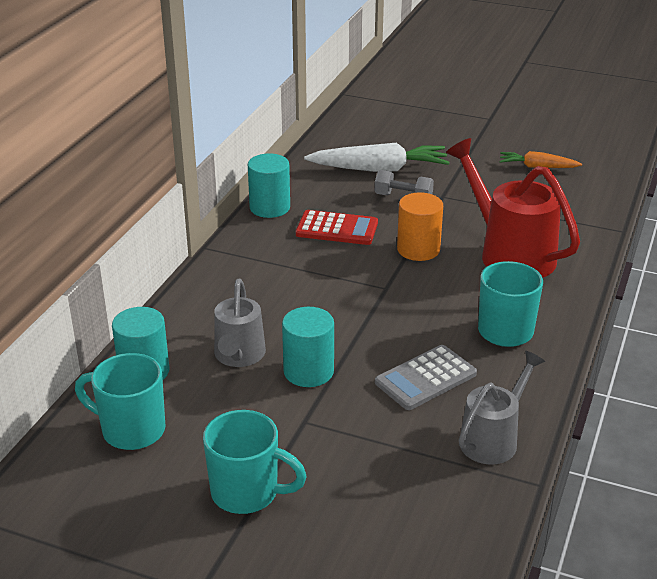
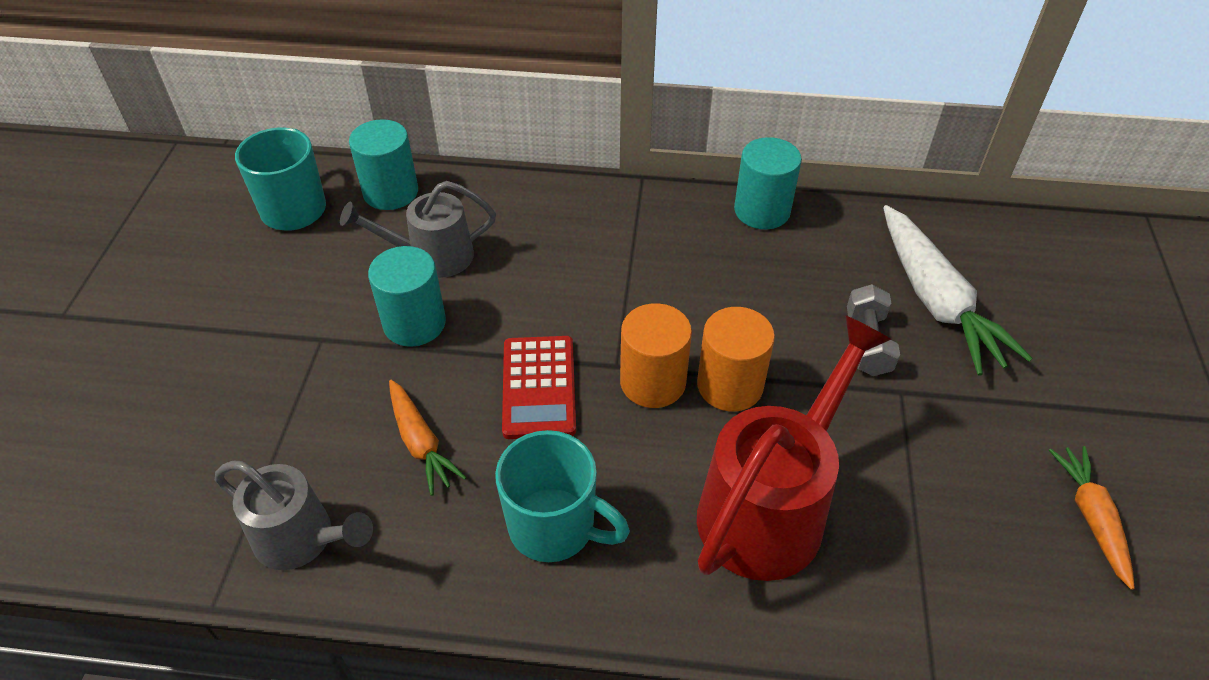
camera: 75 degrees right, 15 degrees up
turquoise mug [203,410,307,514] -> none
red calculator [296,210,378,245] -> red calculator moved to [502,336,576,439]
grey calculator [375,345,477,410] -> orange carrot [389,380,467,496]
none -> orange cylinder [620,303,692,408]

